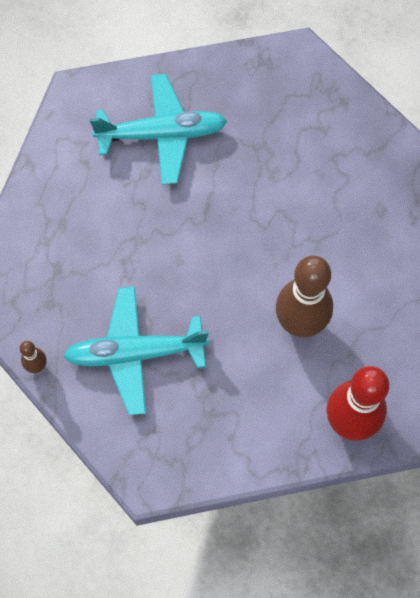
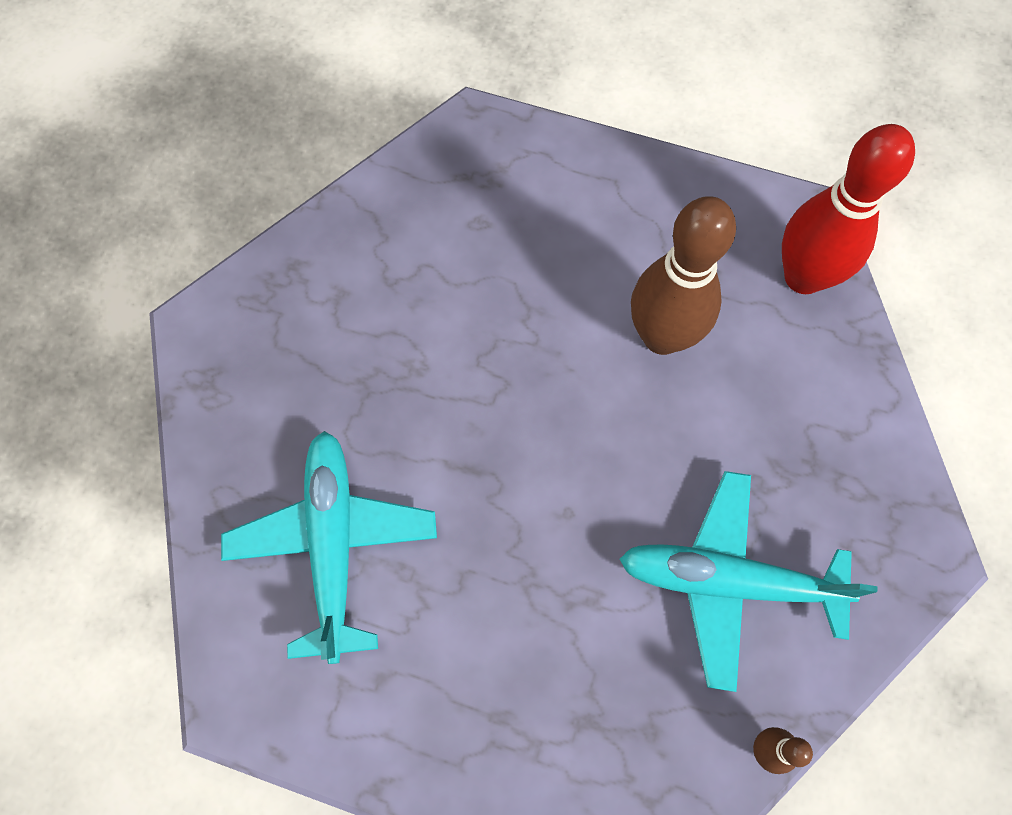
camera: 90 degrees left, 0 degrees up
turquoise plane [63,286,209,415] -> turquoise plane turned 105 degrees clockwise [619,471,877,692]

